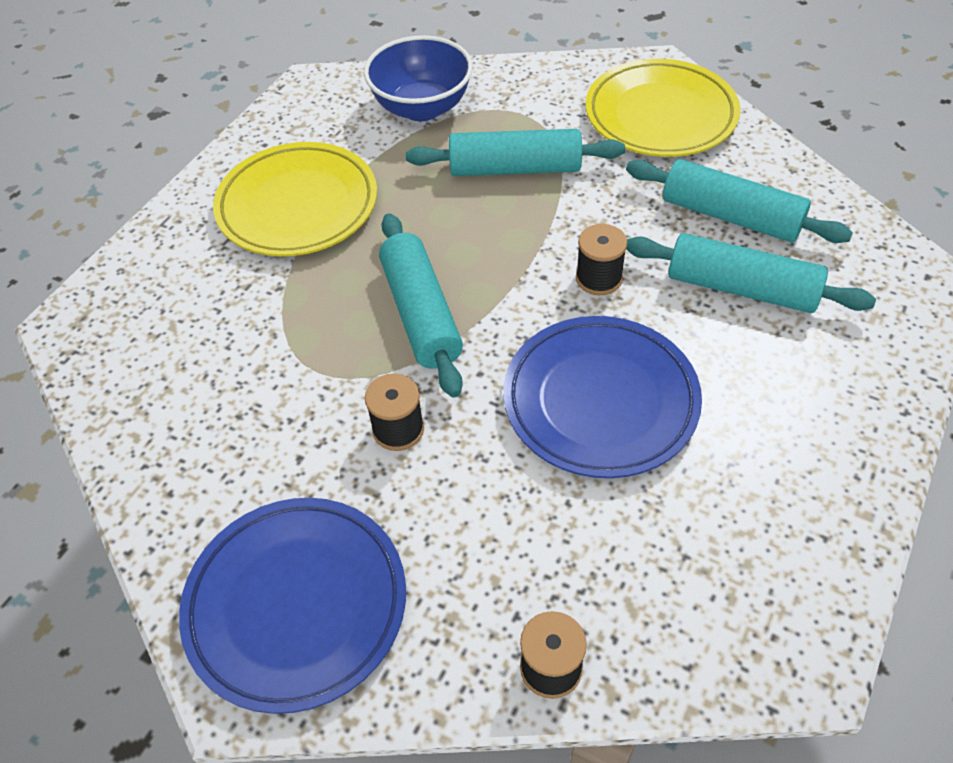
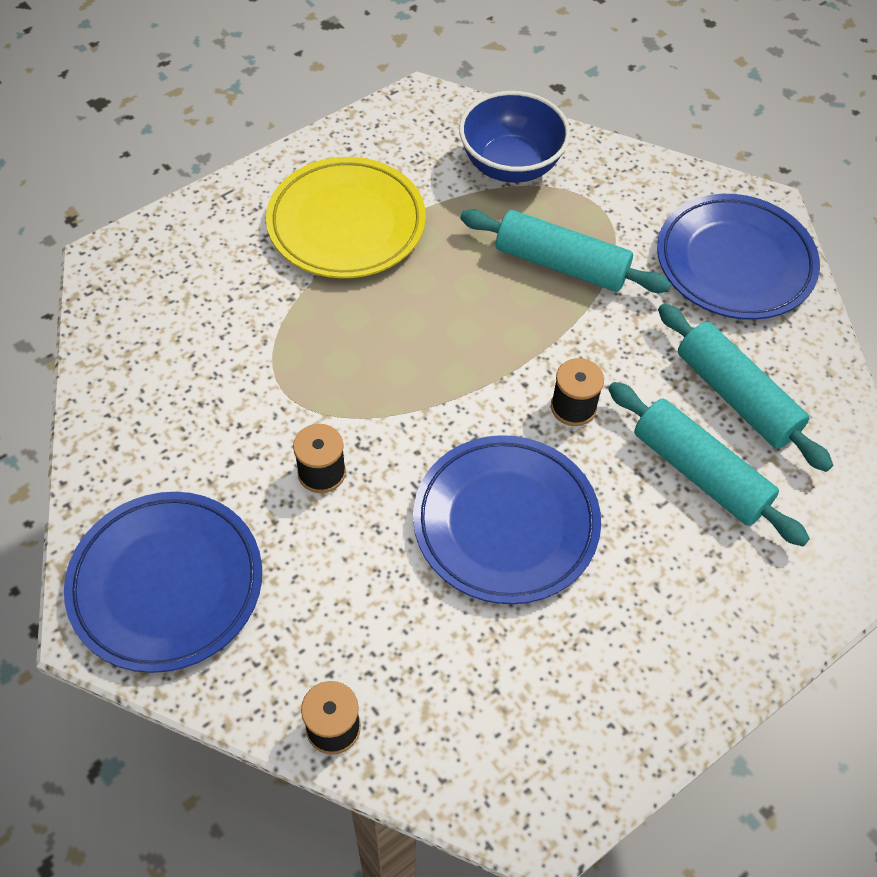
camera: 20 degrees right, 5 degrees up
turquoise rolling pin [379,213,463,398] -> none
yellow plate [586,59,741,157] -> blue plate [657,194,820,320]

